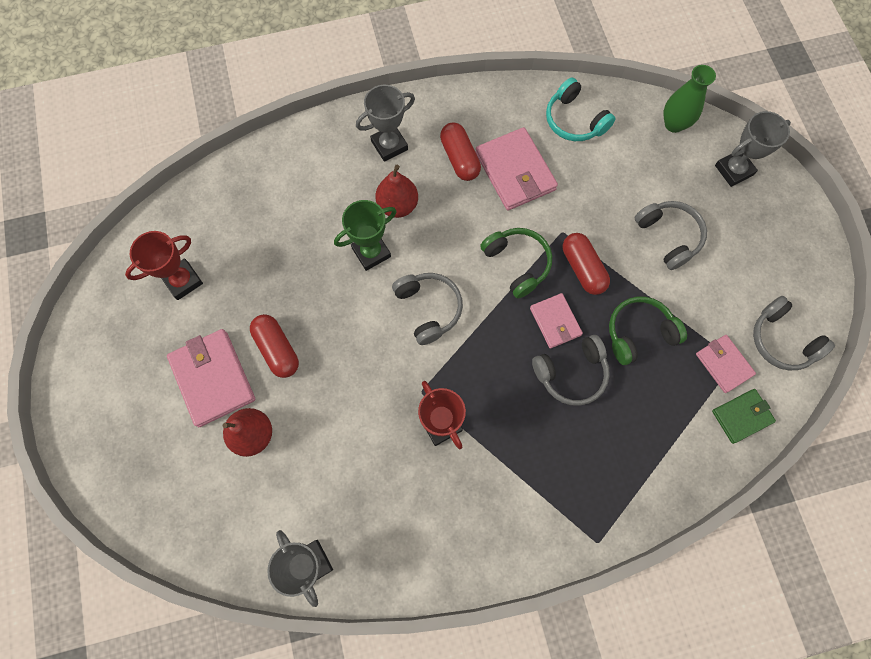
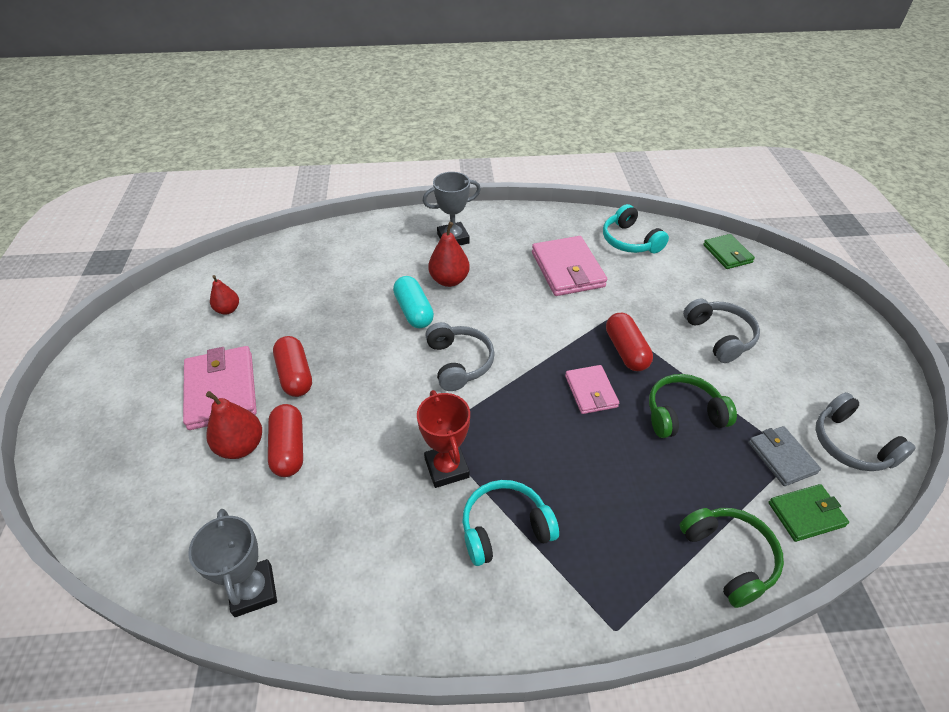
camera: 10 degrees right, 25 degrees down
red trophy [125,231,203,300] -> red pear [210,275,239,314]
green trophy [334,200,397,271] -> turquoise capsule [393,276,434,328]
red capsule [440,122,481,181] -> red capsule moved to [268,404,303,477]
green headphones [480,228,552,299] -> green headphones moved to [679,508,784,608]
grey headphones [532,335,610,406] -> none
green vase [664,65,716,133] -> green wallet [703,234,755,269]
pink wallet [696,335,756,393] -> grey wallet [748,426,821,486]
grey trophy [715,111,791,187] -> none
none -> turquoise headphones [462,480,559,566]

